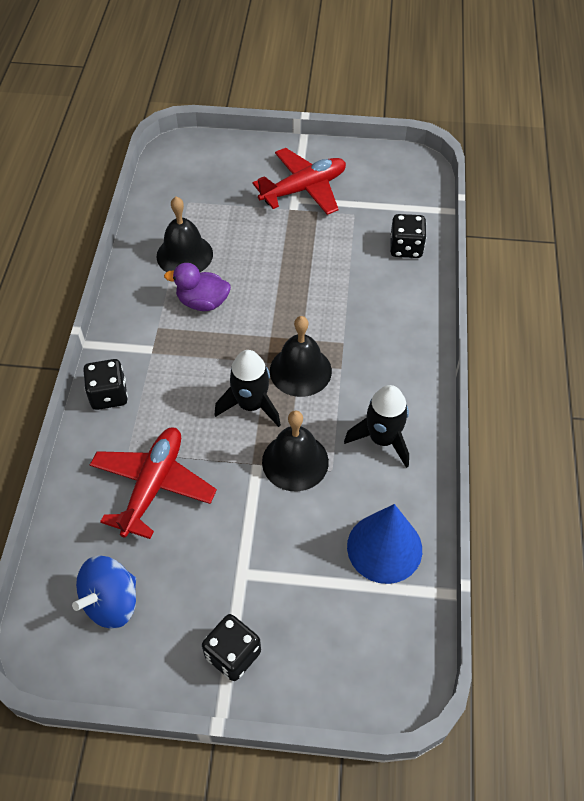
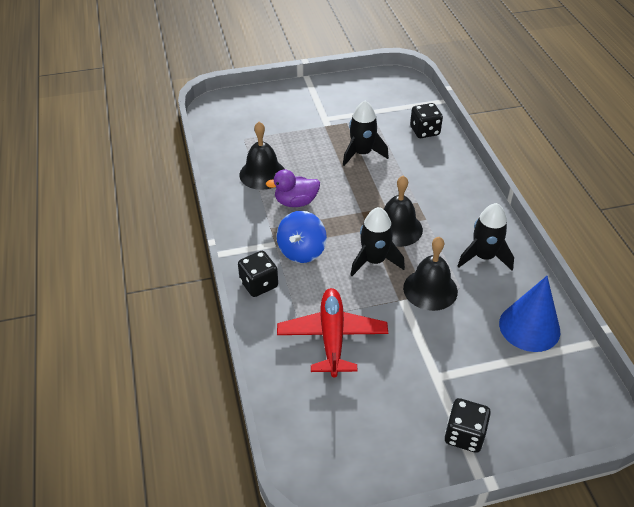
camera: 20 degrees left, 10 degrees down
blue spinning top [72,555,136,629] -> blue spinning top moved to [277,211,327,263]
red plane [253,148,346,215] -> none
none -> black rocket [343,101,389,166]

